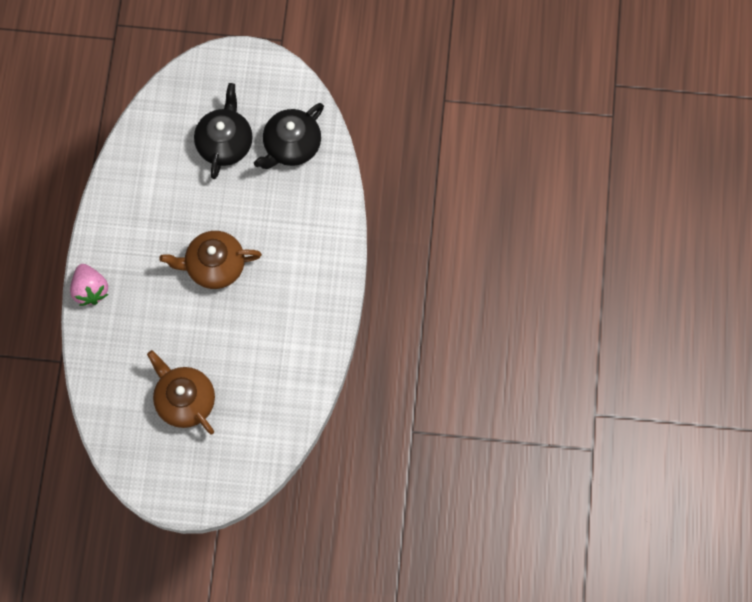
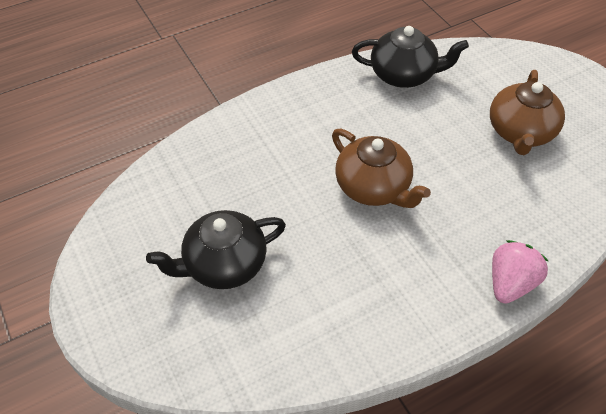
camera: 125 degrees left, 20 degrees down
black teapot [254,103,324,169] -> black teapot moved to [352,26,469,88]

